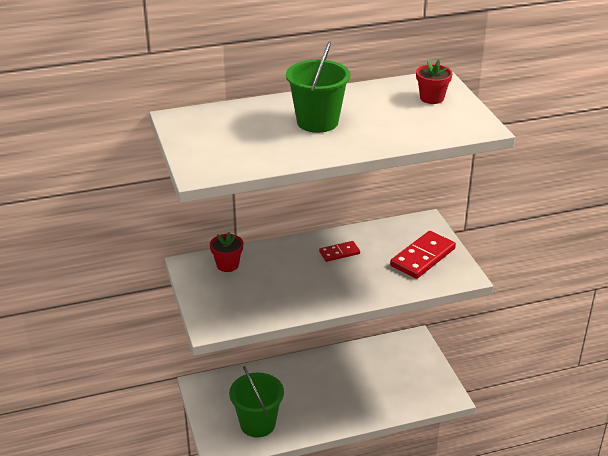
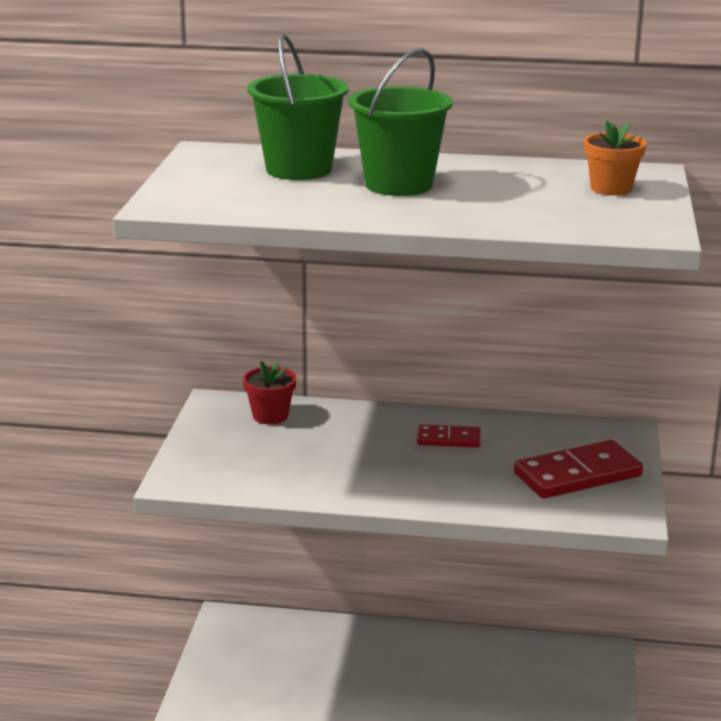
camera: 25 degrees right, 10 degrees down
green bucket [229,366,284,437] -> green bucket moved to [247,34,349,180]
red flower pot [416,60,453,104] -> orange flower pot [584,121,646,196]

